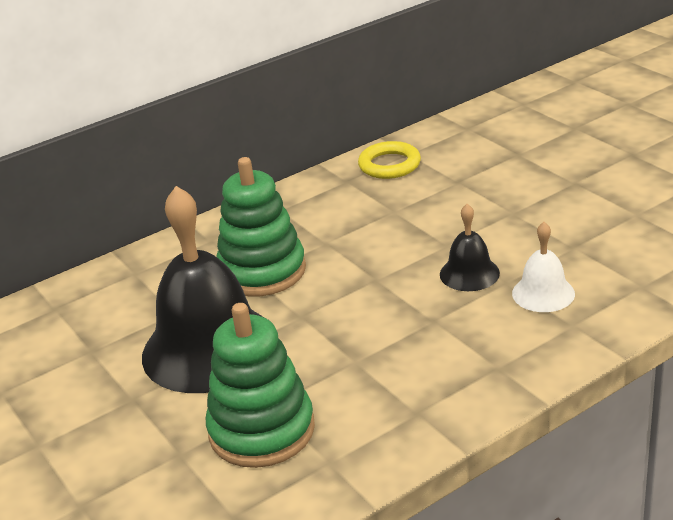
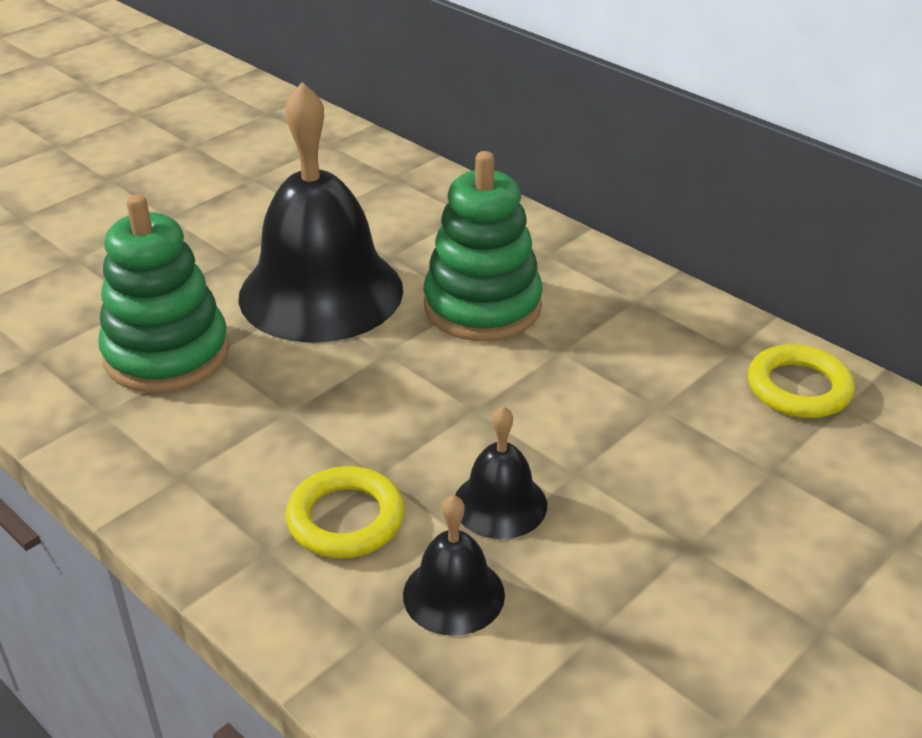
camera: 75 degrees right, 5 degrees up
white bell [512,222,575,312] -> black bell [403,495,505,636]
none -> yellow ring [285,466,404,558]

